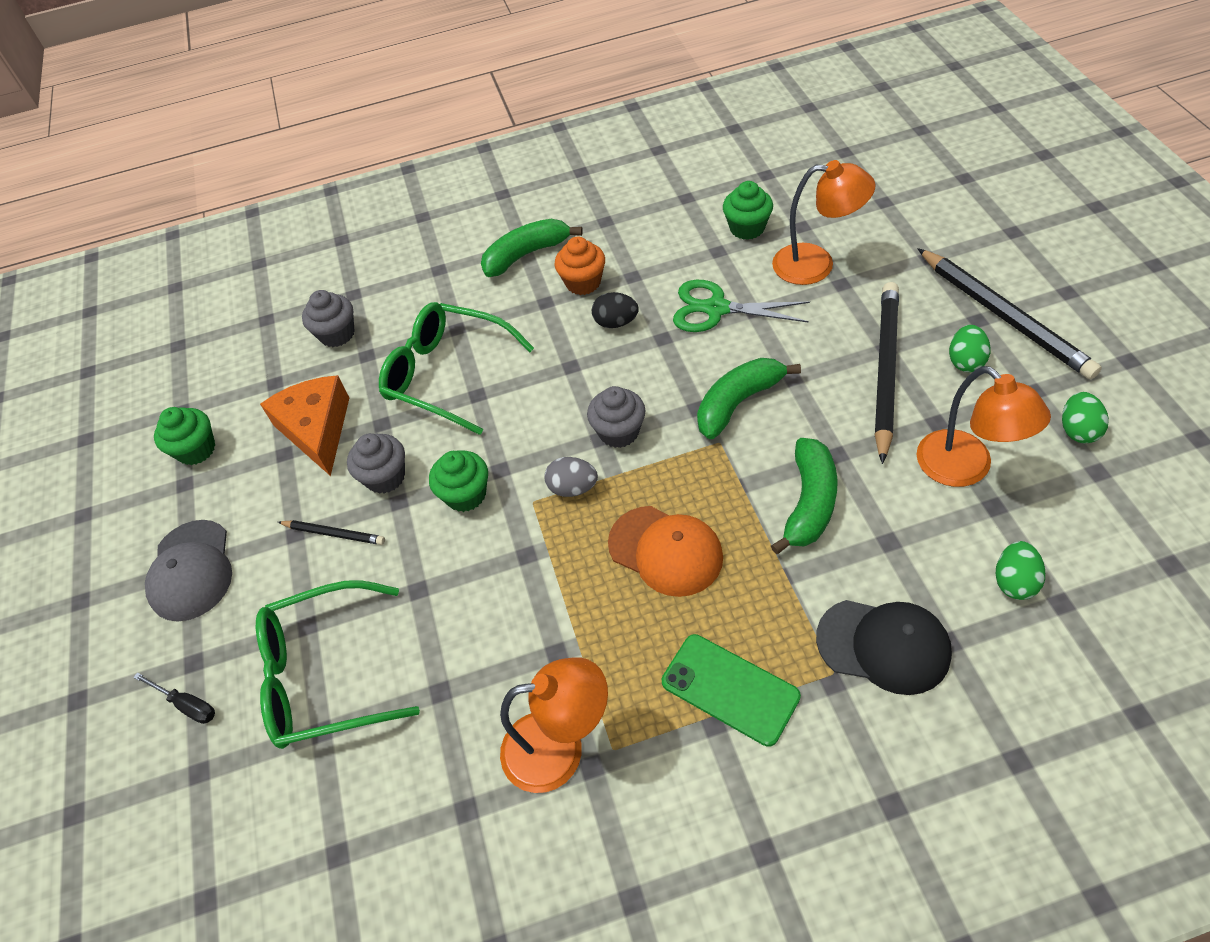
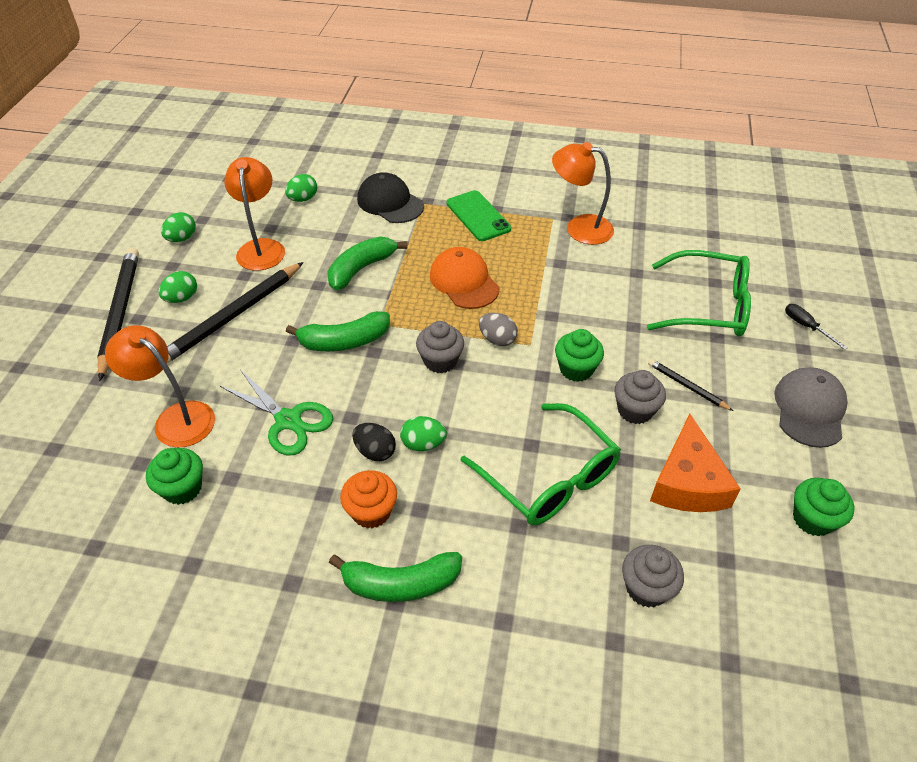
camera: 160 degrees left, 5 degrees down
none -> green egg [400,416,447,451]

